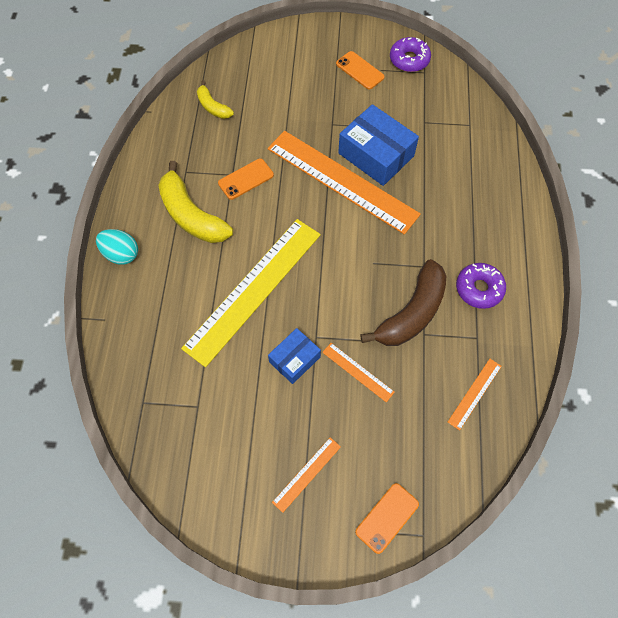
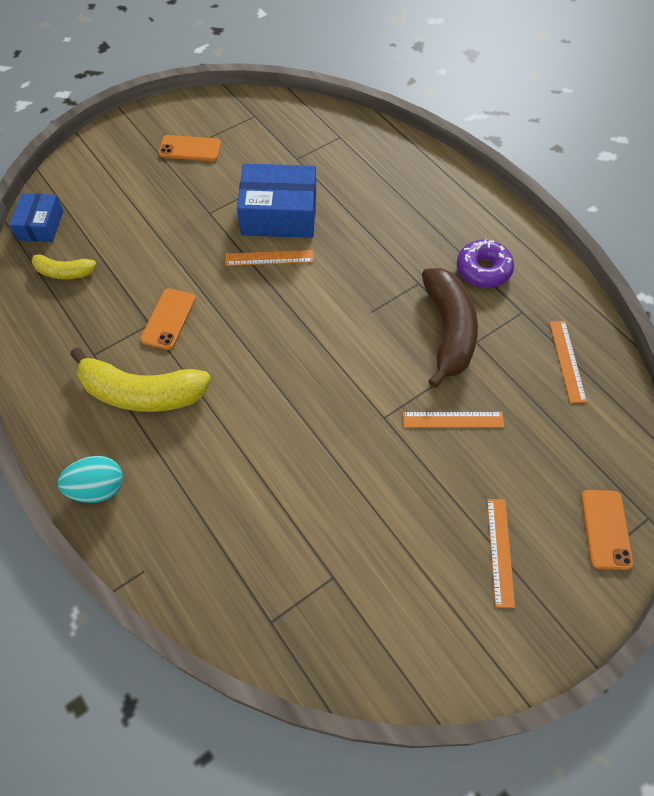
camera: 40 degrees left, 5 degrees down
yellow ruler [181,219,321,367] -> none
orange ruler [268,131,421,235] -> orange ruler [225,250,314,266], size x0.42
blue box [268,328,321,384] -> blue box moved to [9,193,63,242]
purple donut [390,37,431,72] -> none

